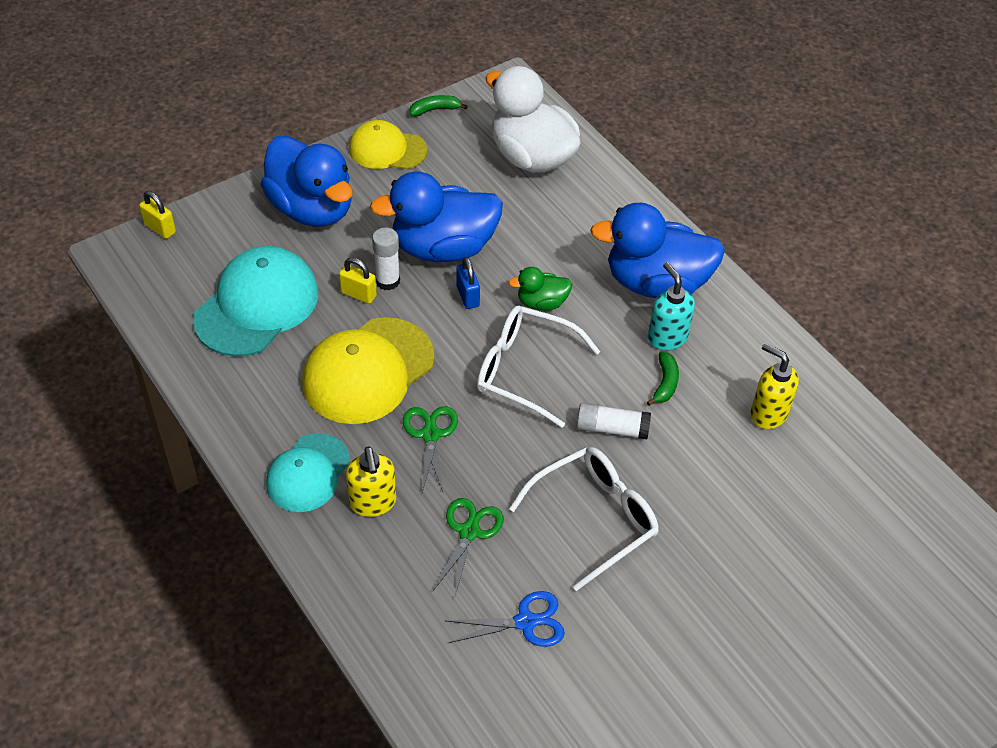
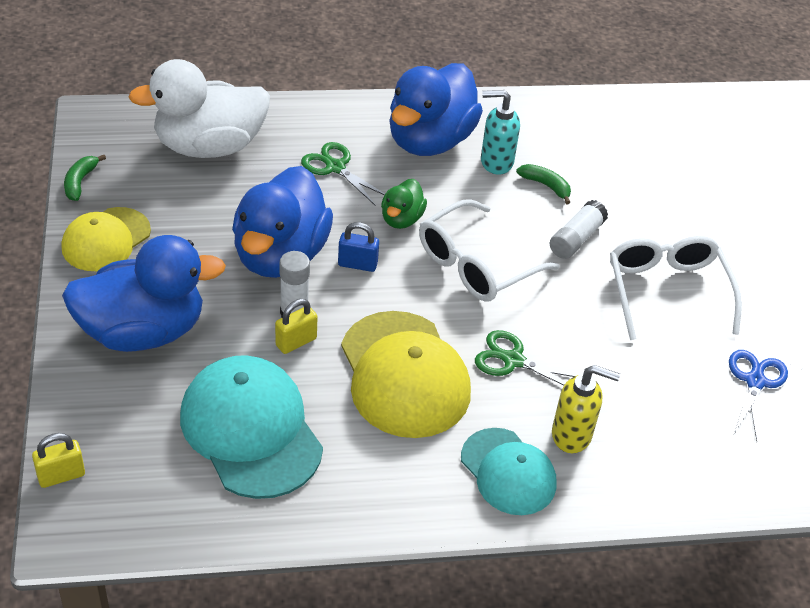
camera: 65 degrees left, 5 degrees down
green scissors [433,498,504,596] -> green scissors moved to [301,142,385,206]
yellow soap dispenser [751,343,799,429] -> none

